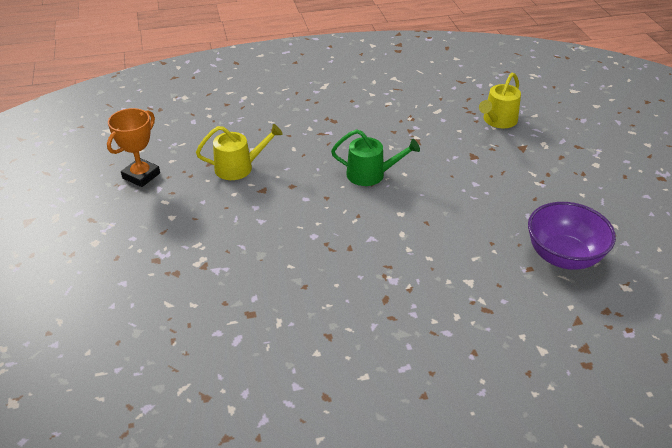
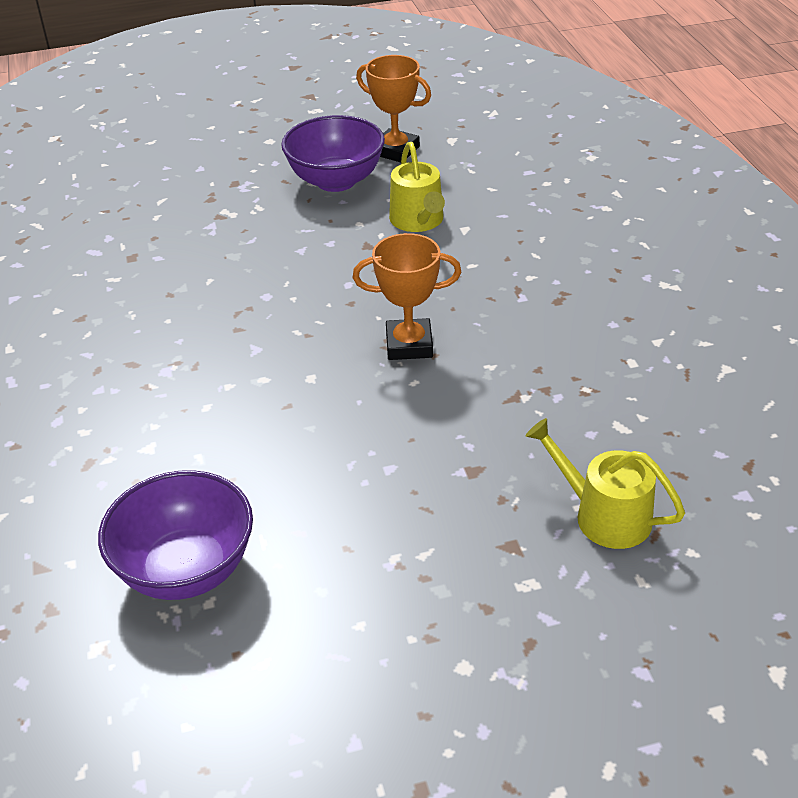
camera: 90 degrees right, 0 degrees up
green watering can [331,129,420,186] -> orange trophy [353,233,461,360]
none -> purple bowl [281,115,385,192]

